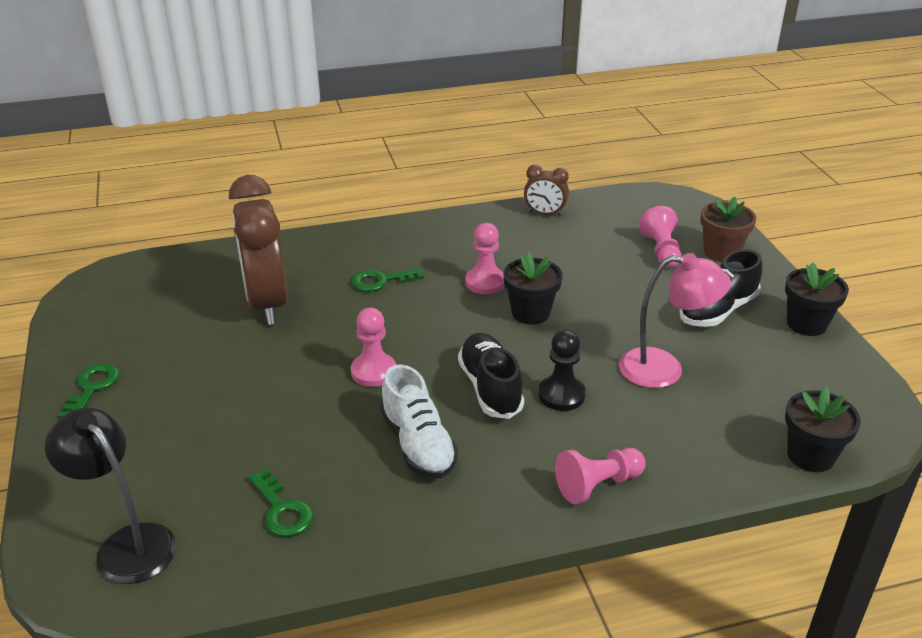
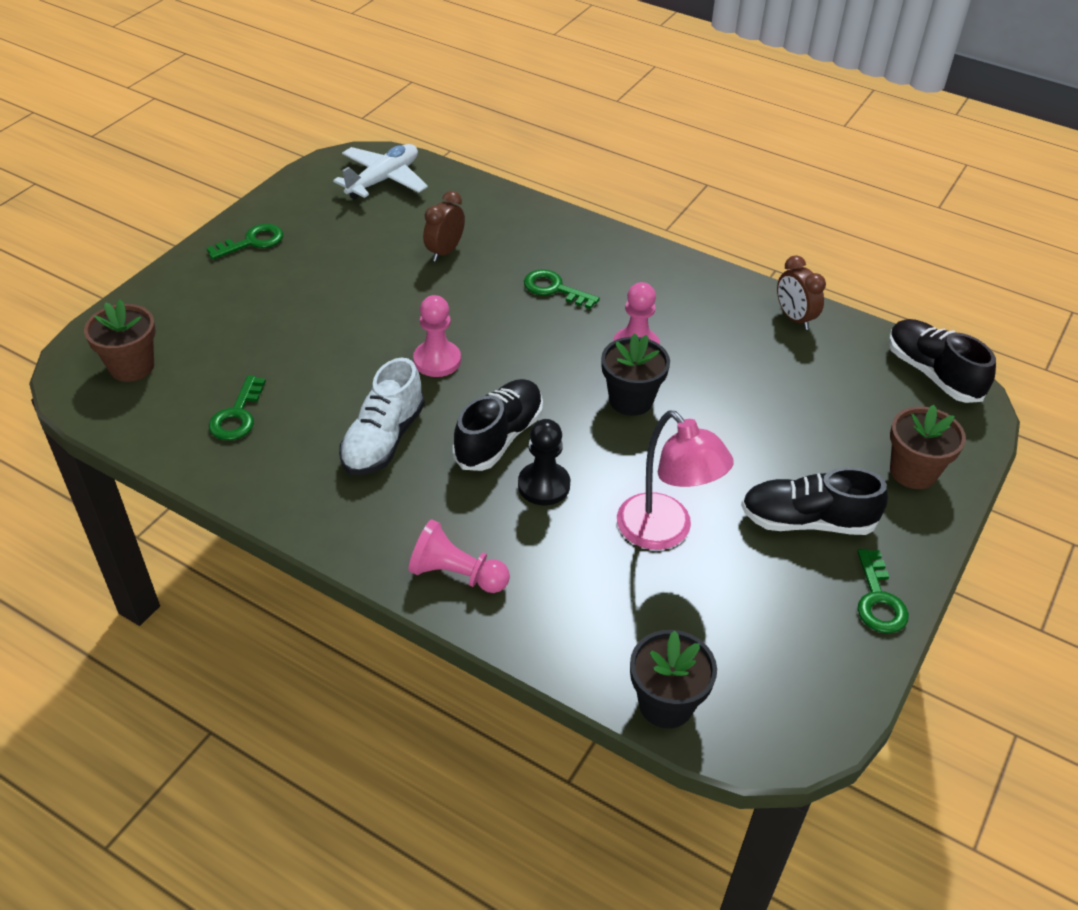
camera: 45 degrees right, 10 degrees up
black lamp [45,408,176,584] -> brown flower pot [84,299,156,382]
brown clock [229,175,288,325] -> brown clock [423,191,465,262], size x0.47
pink pawn [639,206,681,268] -> none
black flower pot [785,262,849,336] -> green key [857,549,909,633]
none -> white plane [333,144,428,199]
none -> black shoe [888,319,996,403]

